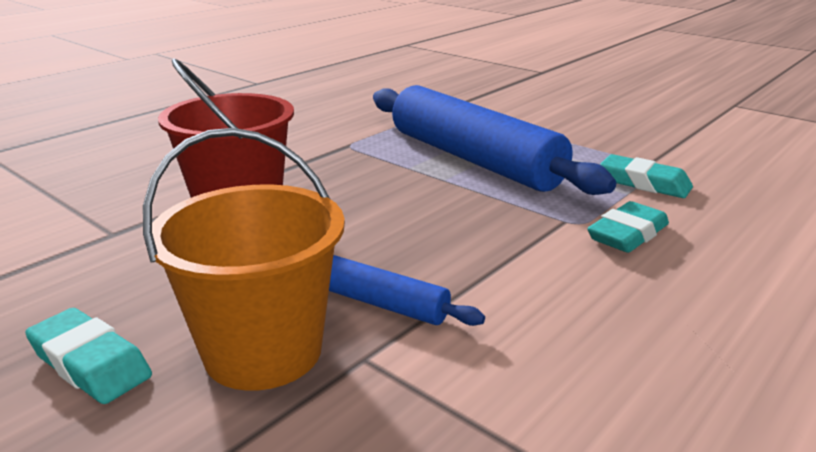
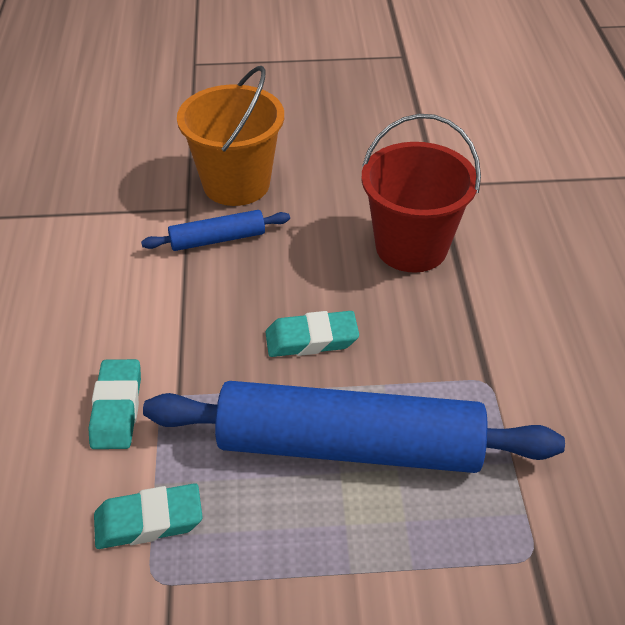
camera: 135 degrees right, 20 degrees up
turquoise eraser [25,308,152,404] -> turquoise eraser moved to [265,311,359,357]

